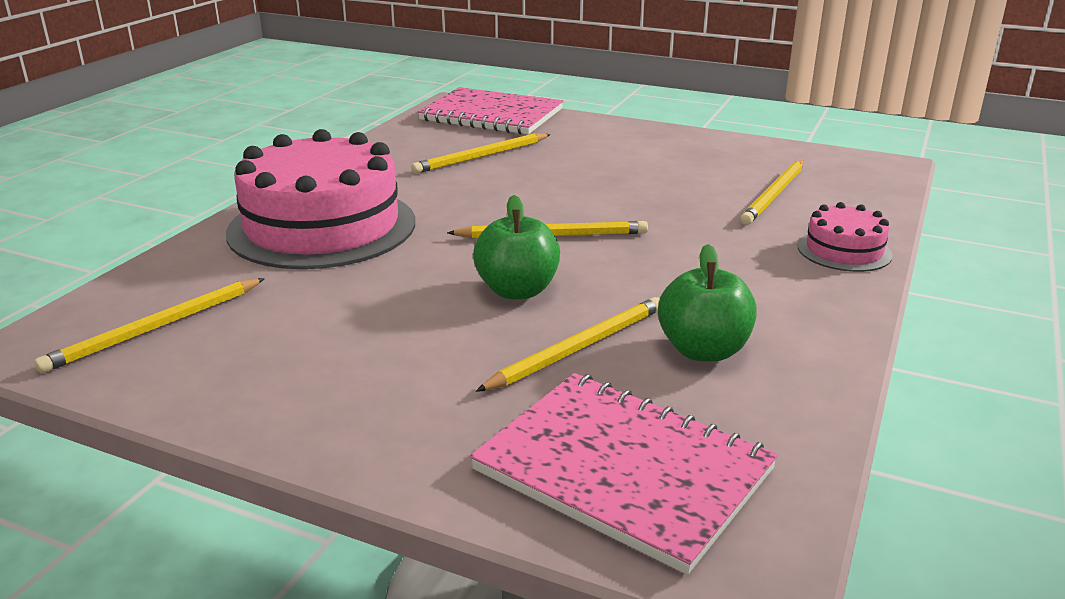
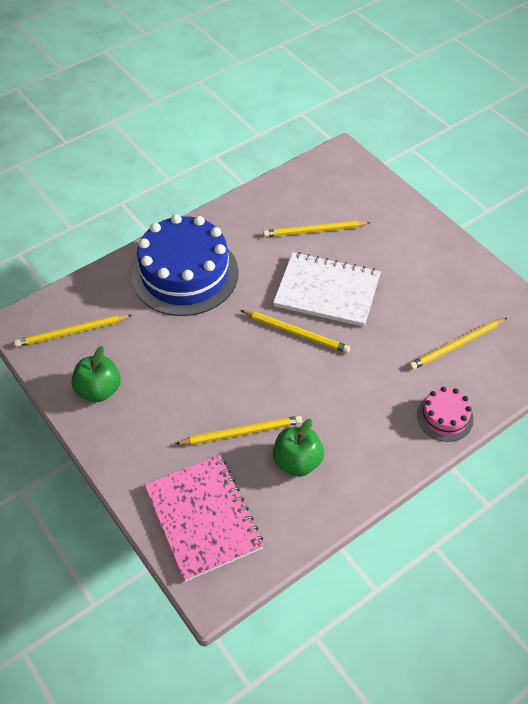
camera: 30 degrees right, 25 degrees up
pink cake [226,129,415,269] -> blue cake [132,214,239,316]
pink notebook [418,87,563,135] -> none
green apple [473,195,560,299] -> green apple moved to [71,346,121,402]
none -> white notebook [273,252,381,327]

